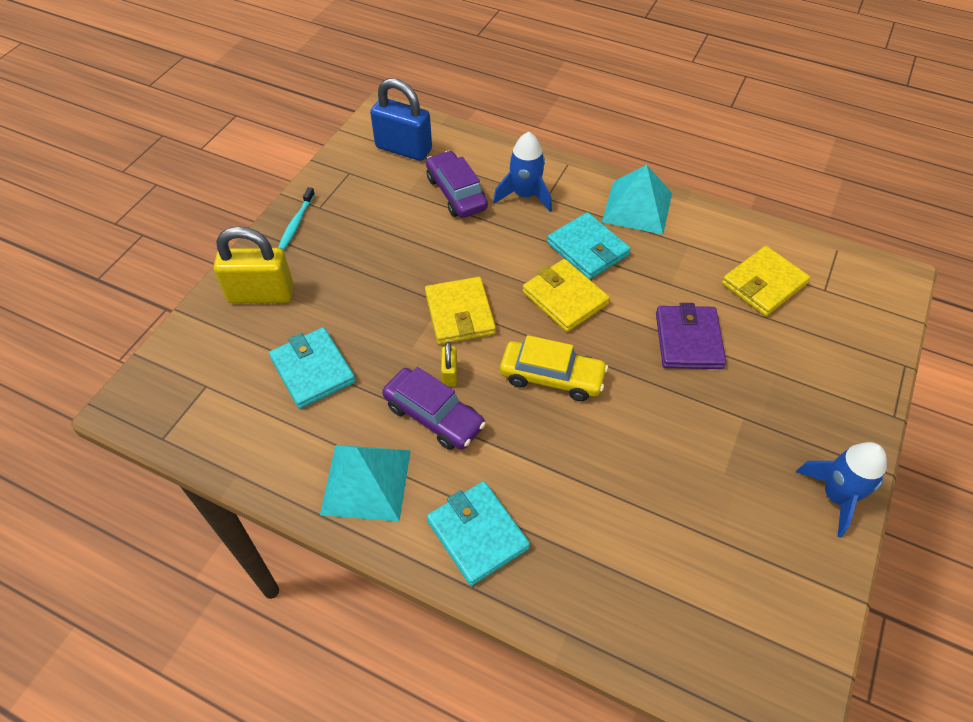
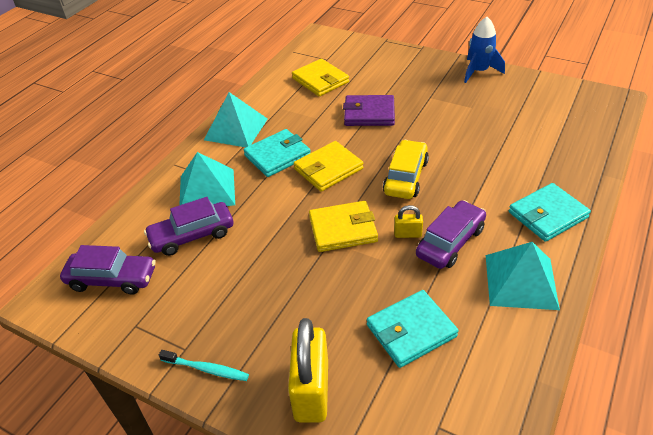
camera: 85 degrees left, 10 degrees down
blue padlock [370,78,432,161] -> purple car [60,245,156,295]
blue rocket [493,132,552,212] -> turquoise pyramid [179,152,235,206]

